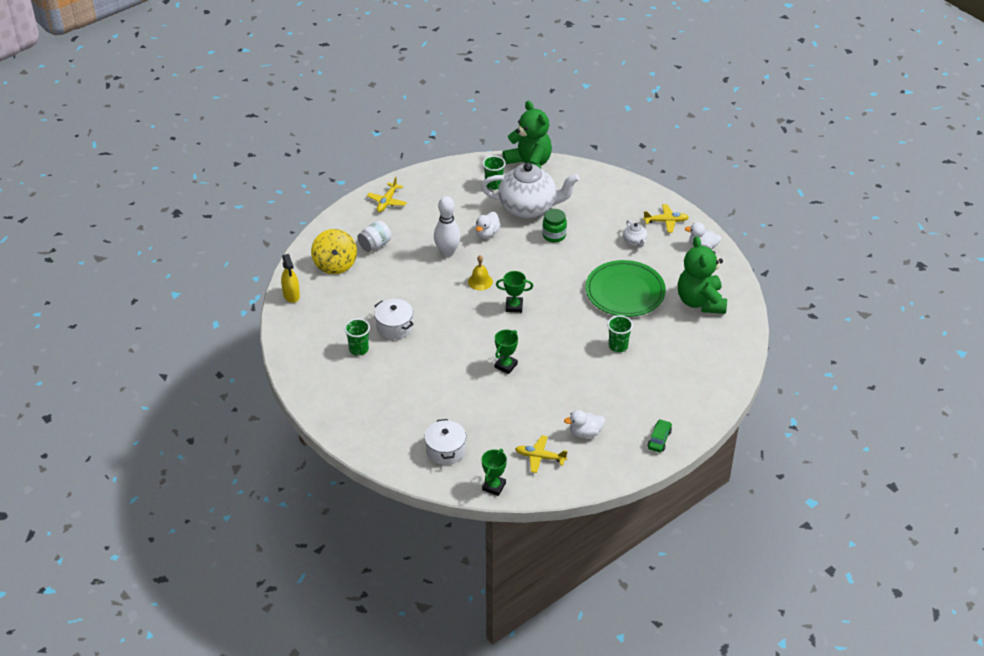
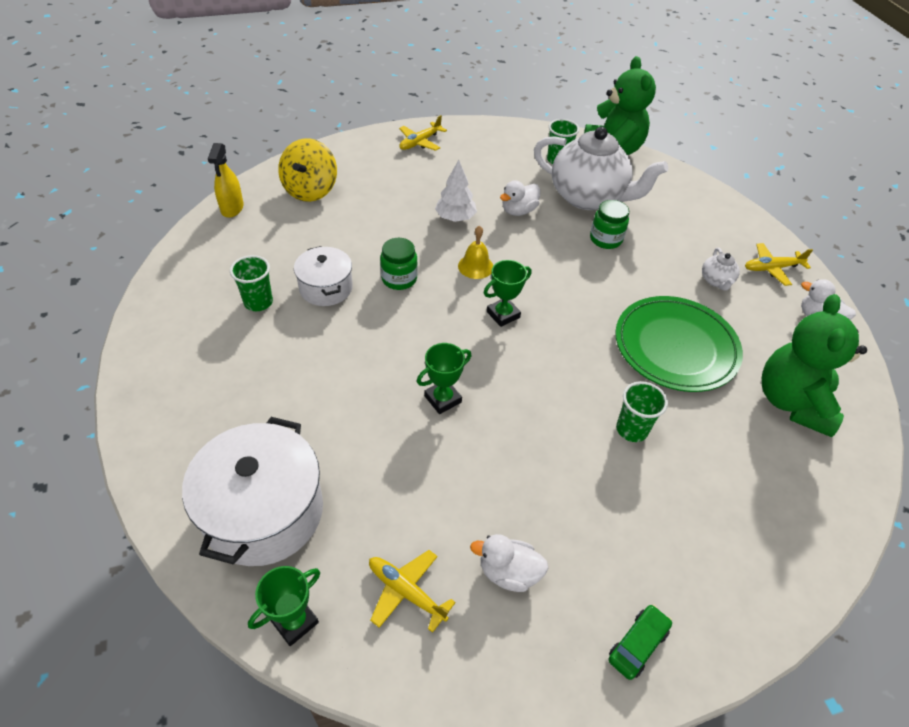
camera: 20 degrees right, 5 degrees up
white jar [357,220,391,252] -> none
white pot [424,419,466,465] -> white pot [182,417,323,566], size x1.71
white bowling pin [434,196,461,257] -> white tree [435,160,477,222]
green trophy [496,271,533,313] -> green trophy turned 60 degrees counterclockwise [484,260,531,327]
yellow plane [643,204,689,233] -> yellow plane turned 150 degrees clockwise [745,243,813,286]
none -> green jar [380,238,417,290]

